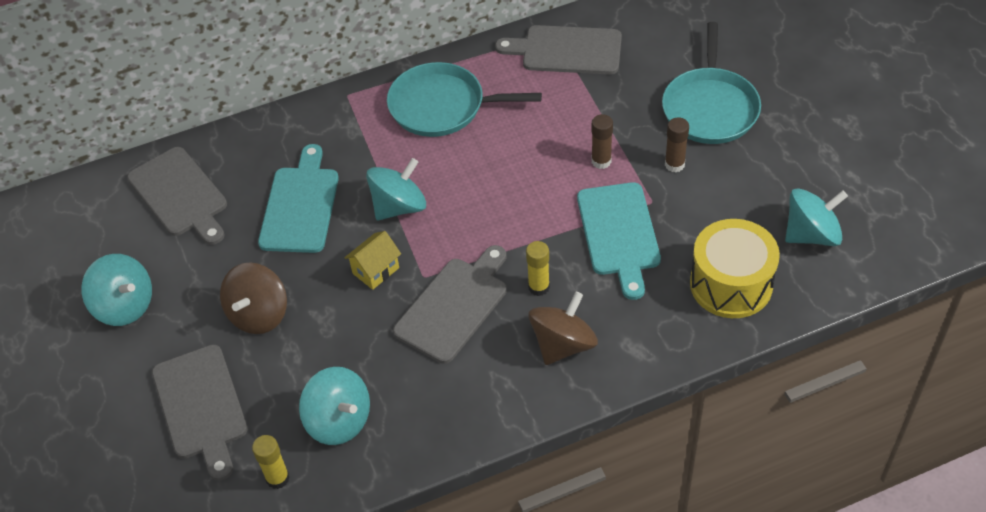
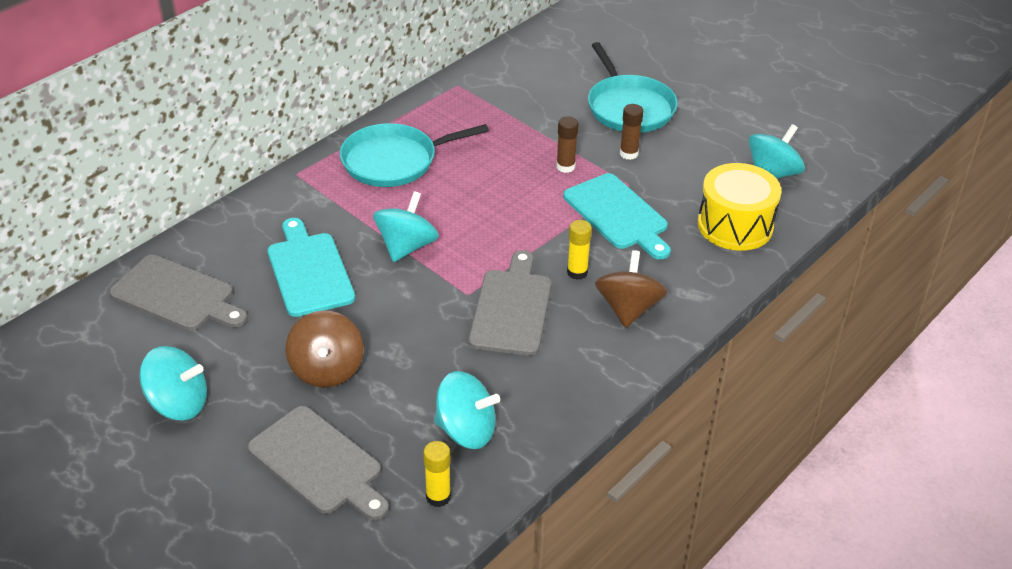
camera: 30 degrees left, 10 degrees down
yellow house [344,231,401,290] -> none
grey cutting board [495,25,622,75] -> none

